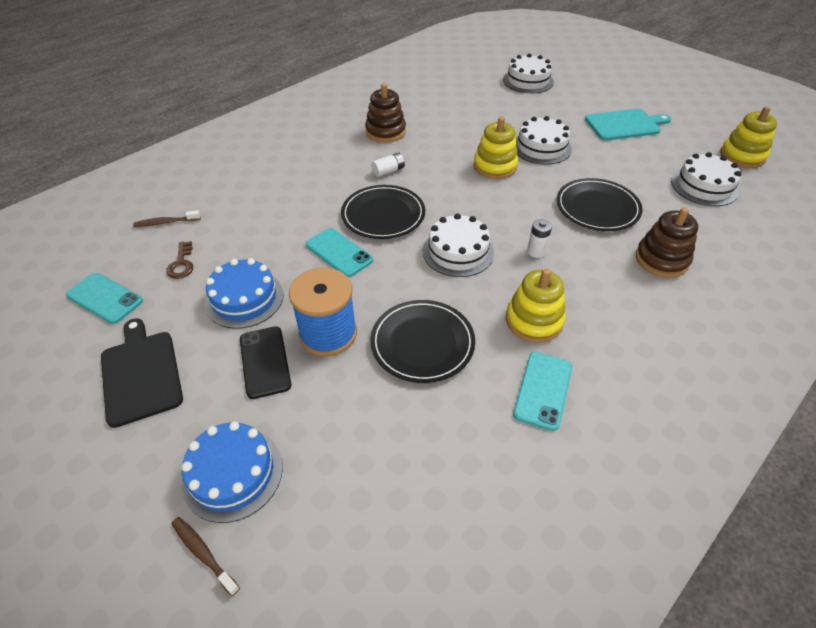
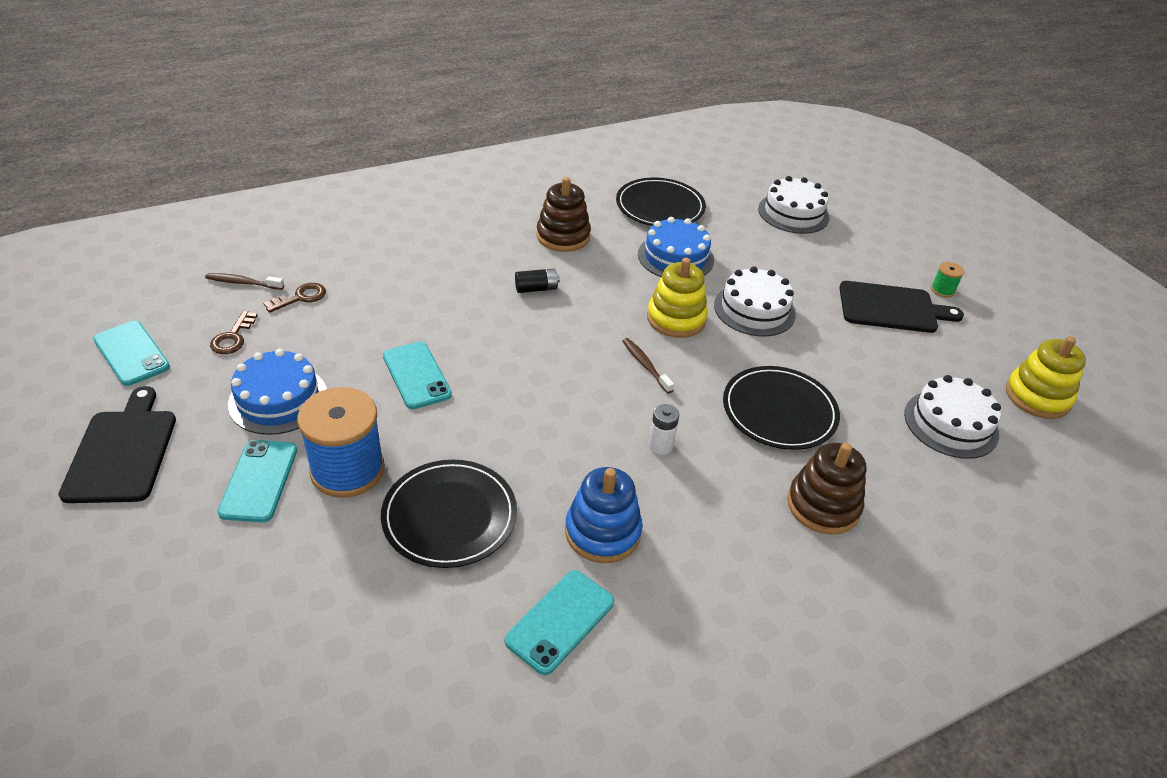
camera: 15 degrees right, 5 degrees down
brown toothbrush [171,517,240,596] -> brown toothbrush moved to [623,338,674,394]
blue cake [182,421,283,523] -> blue cake moved to [638,217,714,277]
black phone [240,326,291,399] -> turquoise phone [217,440,297,522]
black plate [341,185,425,239] -> black plate moved to [616,178,706,226]
white battery [371,152,405,177] -> black battery [515,269,560,293]
white cake [423,213,494,277] -> none
yellow stacking toy [506,268,566,343] -> blue stacking toy [565,467,643,563]
turquoise cutting board [585,109,671,141] -> black cutting board [839,281,964,333]
none -> brown key [263,283,326,313]
none -> green spool [931,262,964,298]

